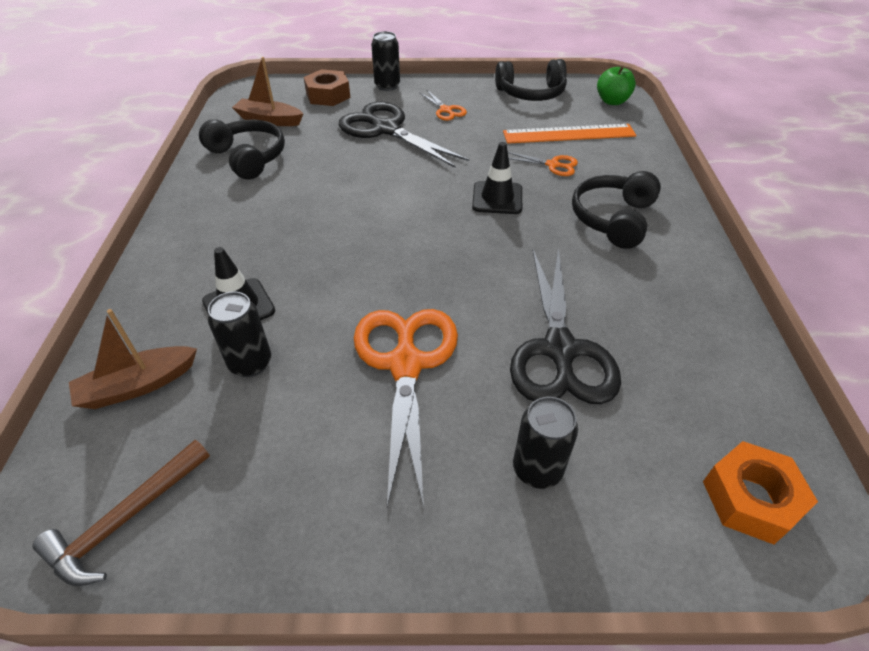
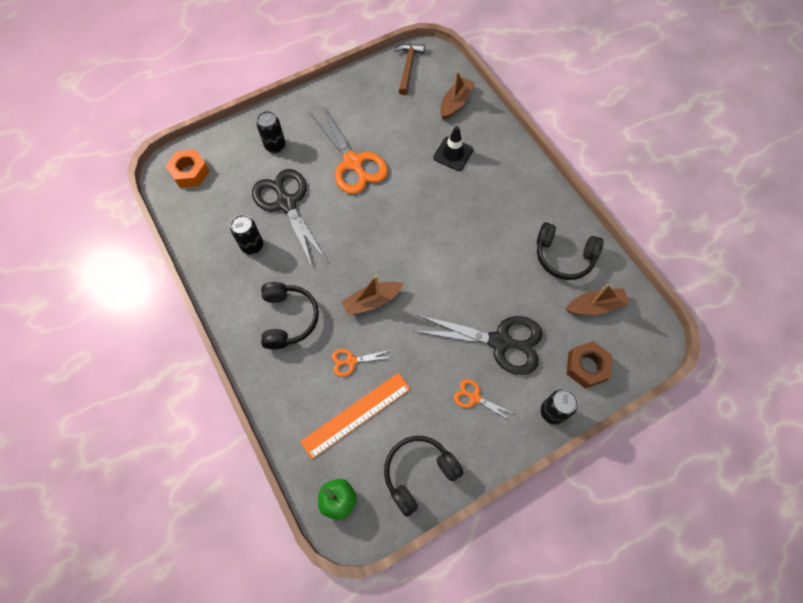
camera: 150 degrees right, 20 degrees up
black can [208,291,271,377] -> black can moved to [230,215,263,255]
black traffic cone [472,142,522,214] -> brown boat [341,275,404,316]

